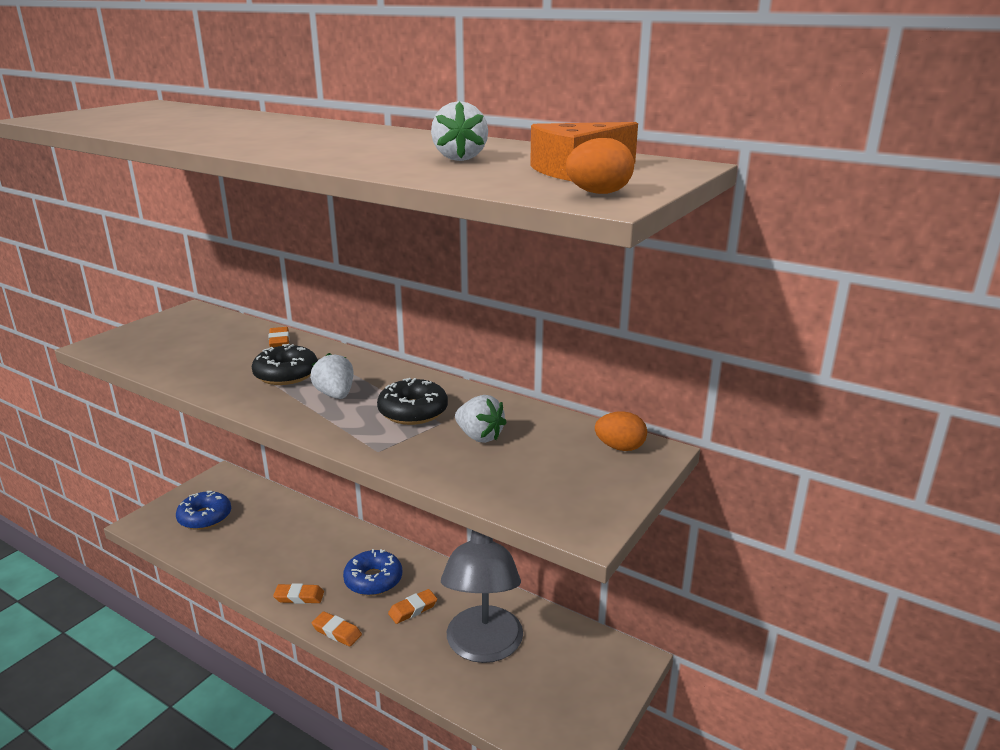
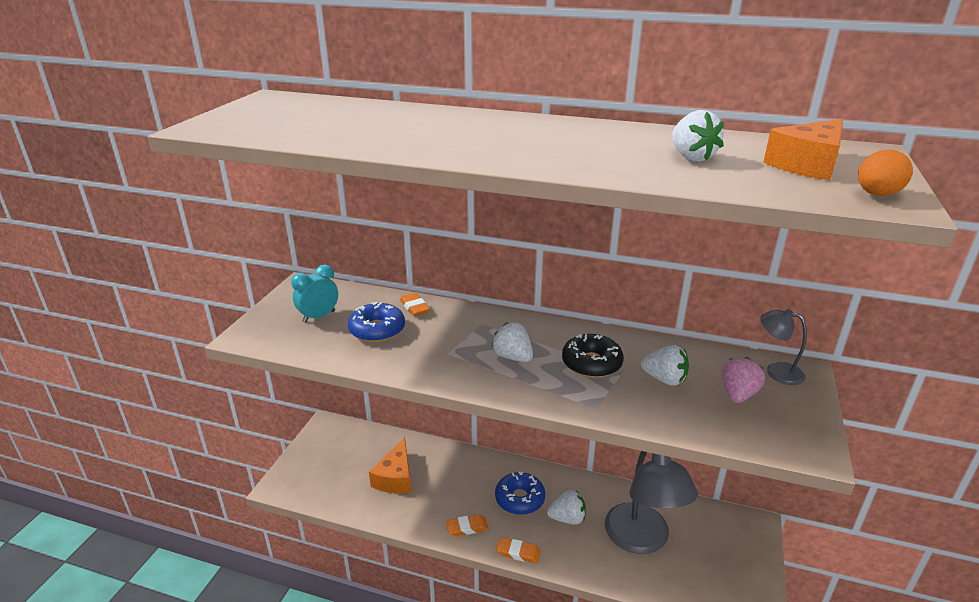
camera: 15 degrees left, 5 degrees up
blue donut [176,491,231,530] -> blue donut moved to [348,302,405,342]
black donut [252,344,318,385] -> none
orange eraser [388,589,437,624] -> white strawberry [547,490,586,525]
orange egg [595,411,647,451] -> grey lamp [760,309,807,385]
none -> turquoise clock [291,265,338,323]
none -> orange cheese [369,437,411,493]
none -> pink strawberry [721,357,765,403]

